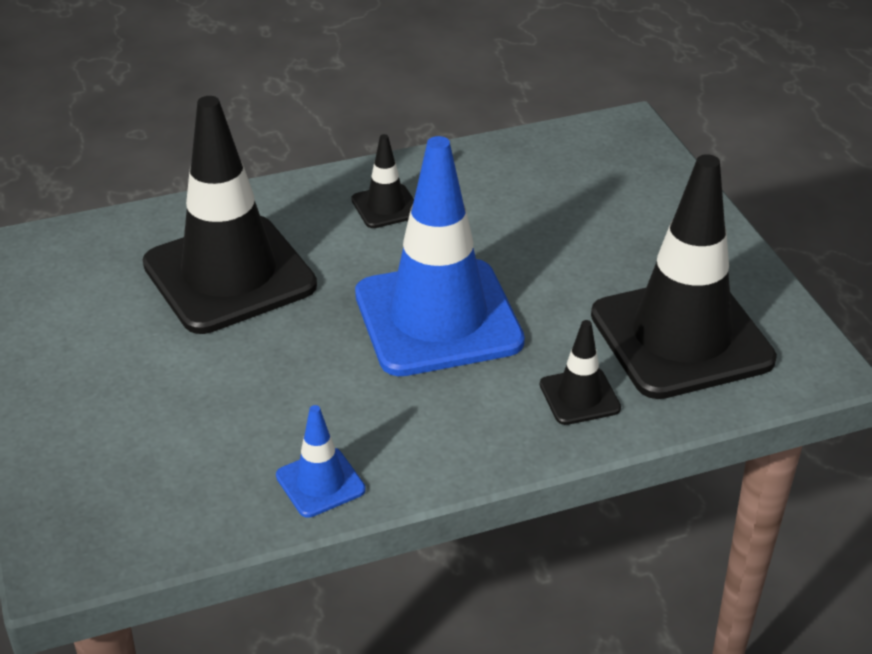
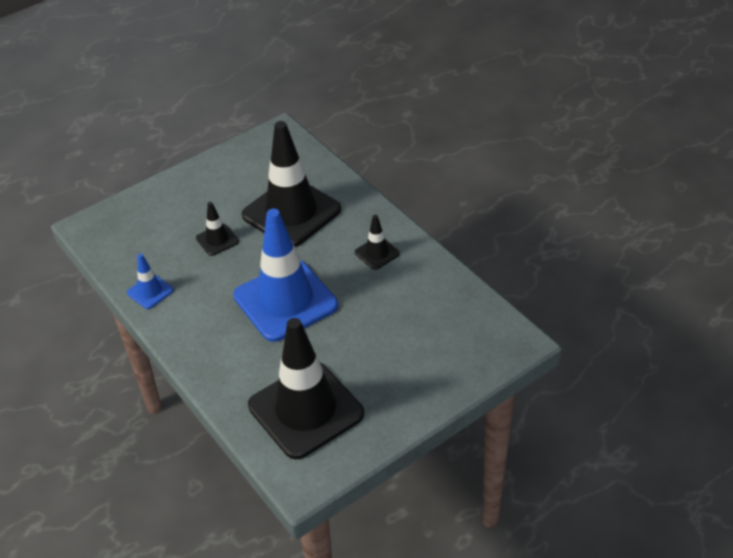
camera: 75 degrees right, 5 degrees up
black traffic cone [540,320,621,425] -> black traffic cone moved to [196,202,239,256]

